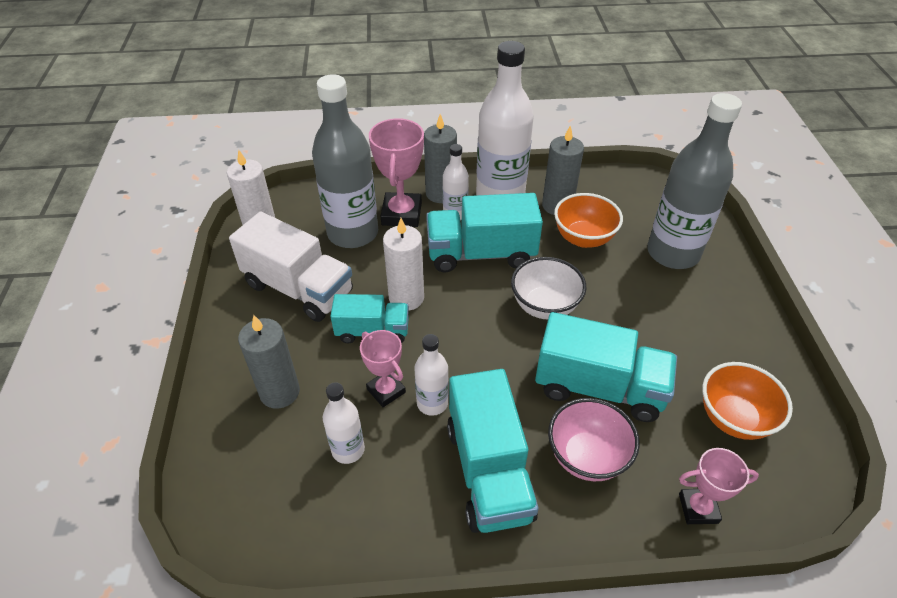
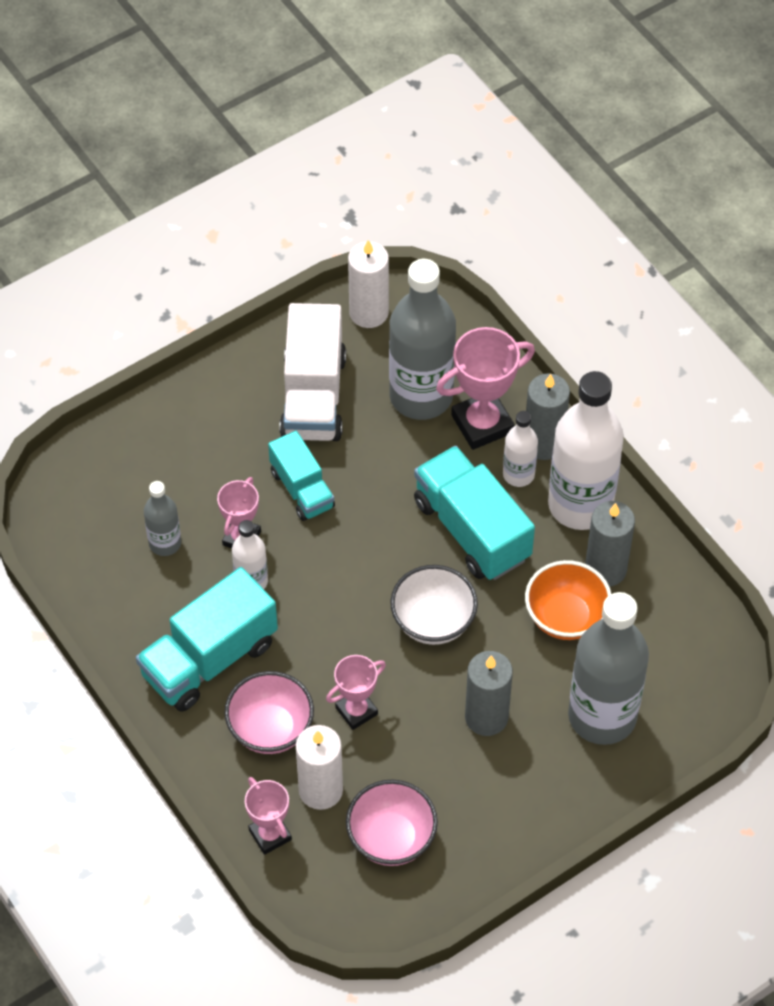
camera: 60 degrees right, 10 degrees up
grey candle [238,315,300,409] -> grey candle moved to [465,651,513,736]
white bottle [323,382,365,464] -> grey bottle [144,481,181,556]
white candle [383,218,424,311] -> white candle moved to [296,725,343,810]
turquoise truck [535,312,677,422] -> pink trophy [326,655,386,730]
orange bowl [702,362,793,440] -> pink bowl [346,779,438,866]

